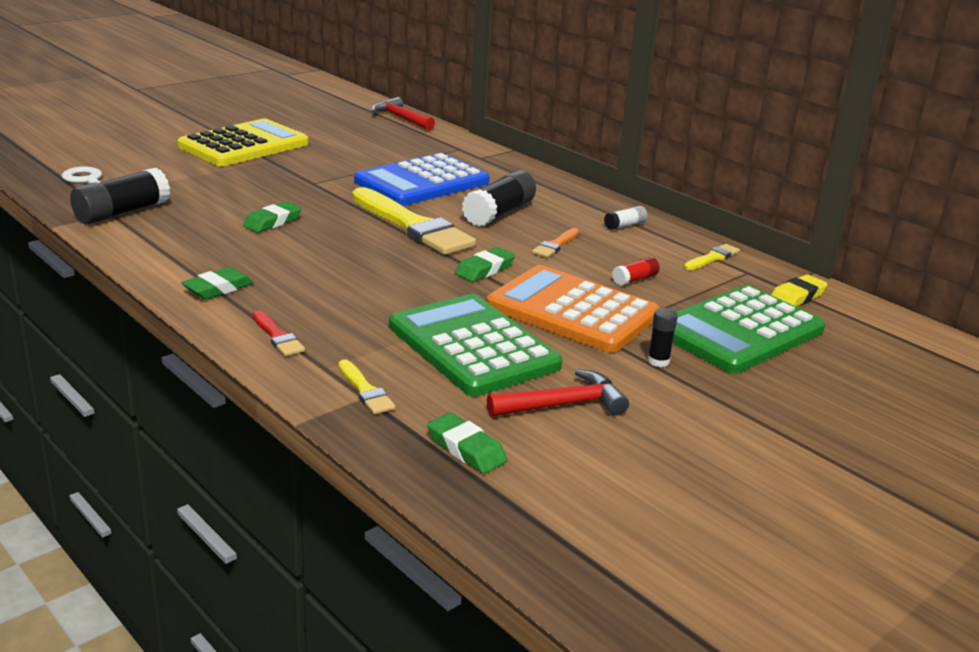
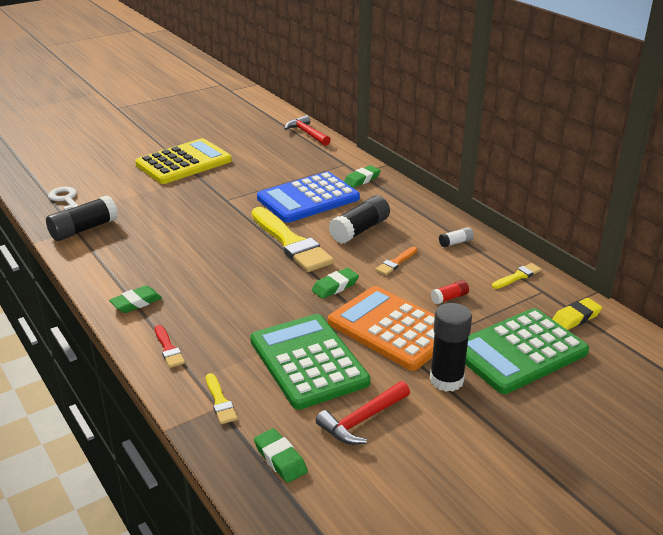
camera: 10 degrees right, 5 degrees up
green eraser [243,201,302,233] -> green eraser moved to [344,165,381,188]
red hammer [487,369,629,417] -> red hammer turned 150 degrees clockwise [316,381,410,445]
black glue stick [648,308,678,367] -> black glue stick [430,303,472,392], size x2.00

